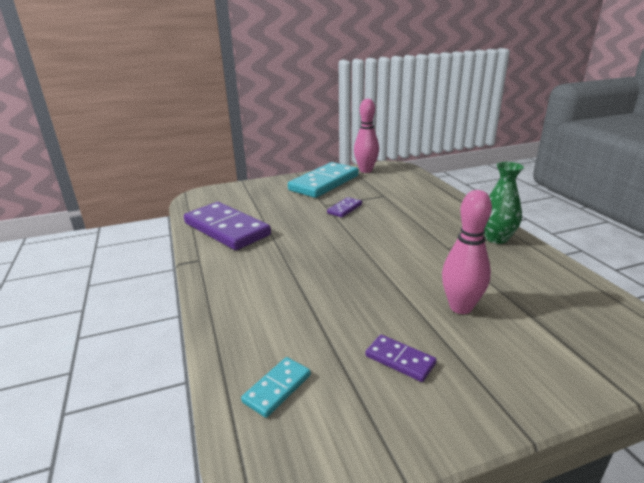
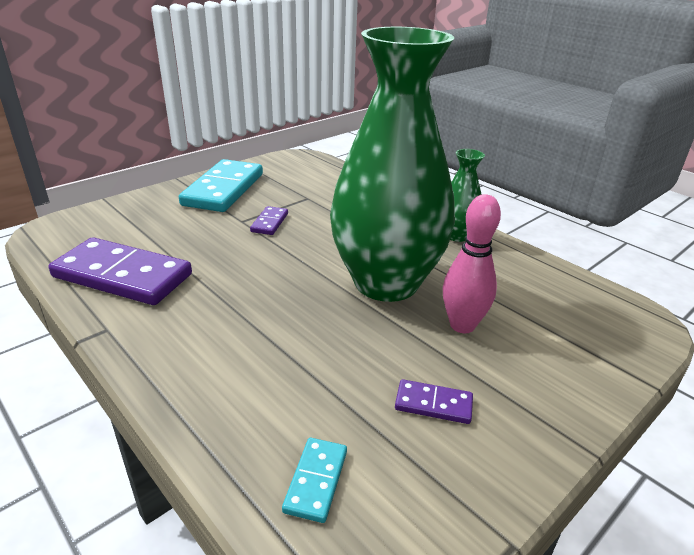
camera: 25 degrees left, 5 degrees up
pink bowling pin [354,98,379,173] -> none
none -> green vase [330,27,455,302]

